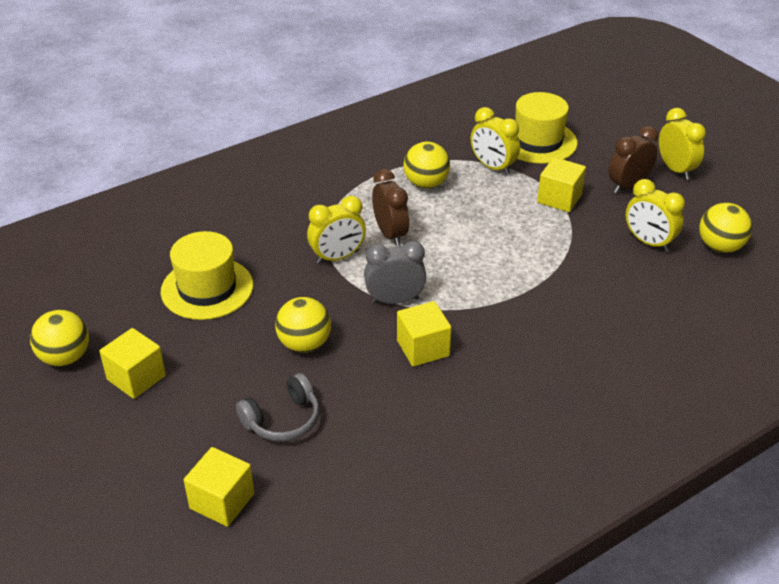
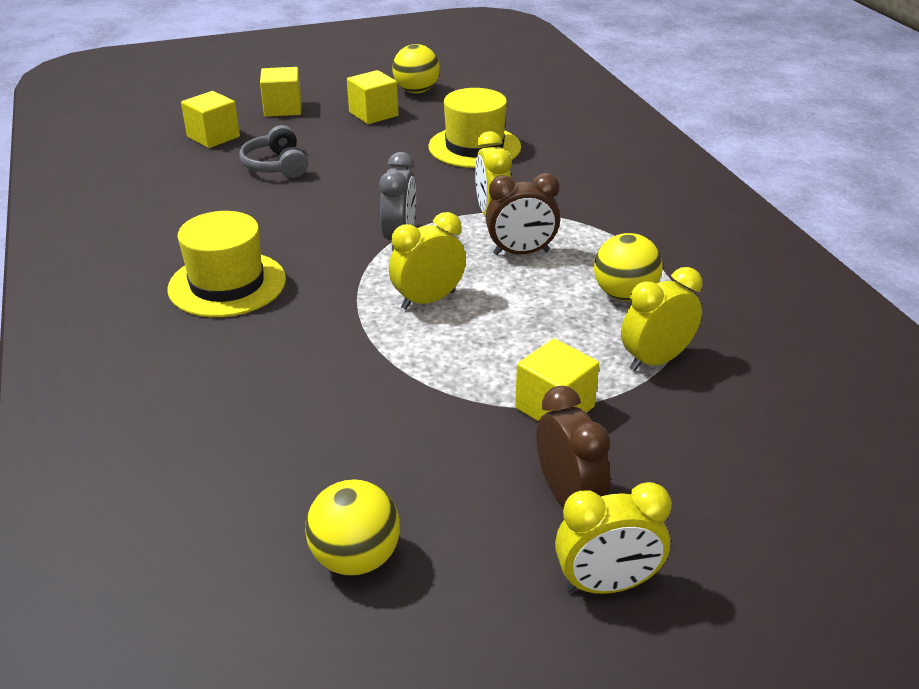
camera: 105 degrees right, 5 degrees down
yellow ball [275,297,331,353] -> none
yellow cube [397,301,451,367] -> yellow cube moved to [260,67,301,117]
yellow hat [515,92,577,164] -> yellow hat moved to [167,211,286,317]
yellow clock [626,179,685,252] -> yellow clock moved to [389,212,466,309]

